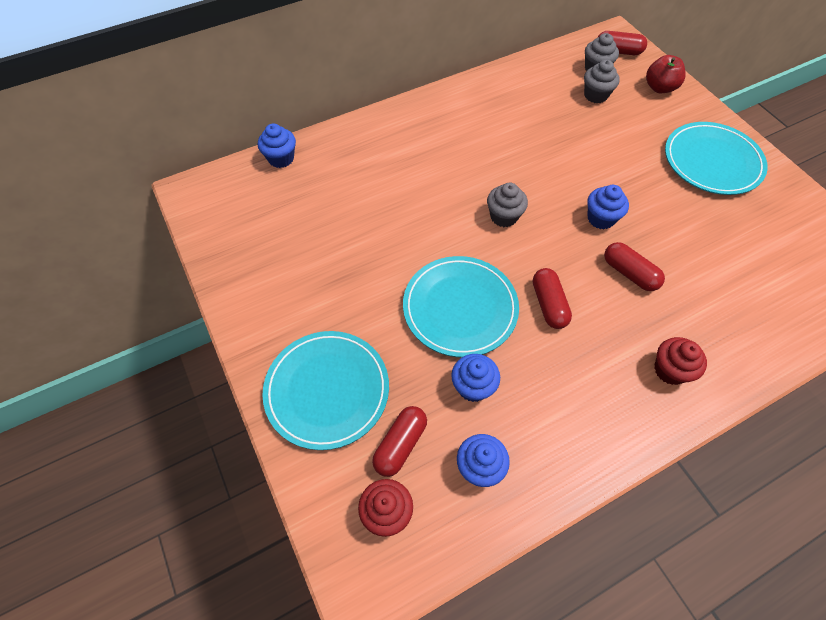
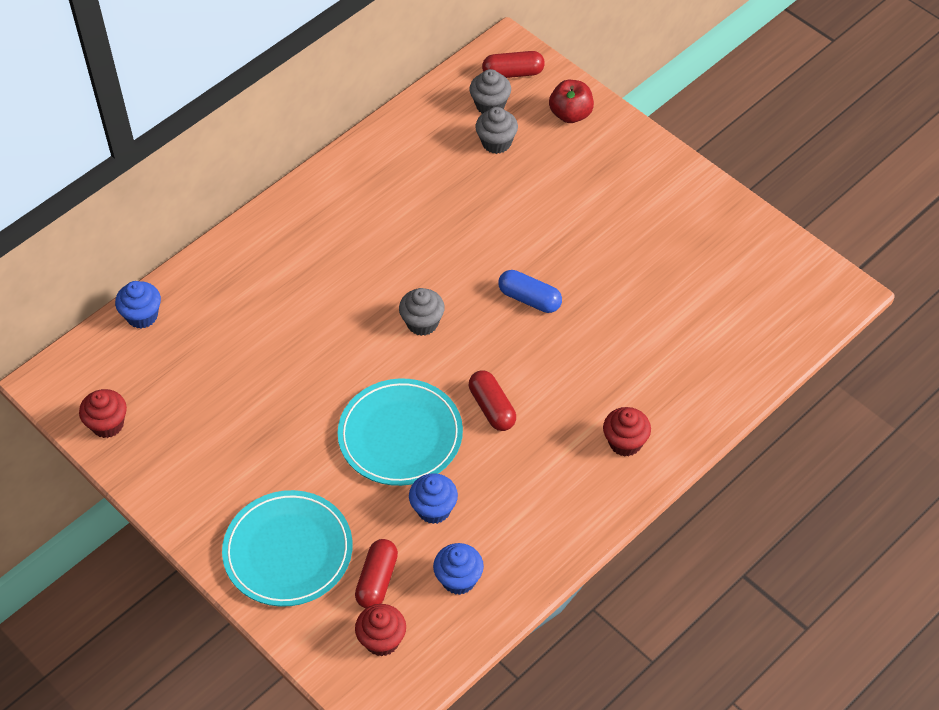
camera: 15 degrees left, 5 degrees down
blue cupcake [587,185,629,229] -> blue capsule [498,270,562,313]
red capsule [604,242,665,291] -> none
turquoise plate [665,122,768,195] -> none
none -> red cupcake [79,389,127,438]

